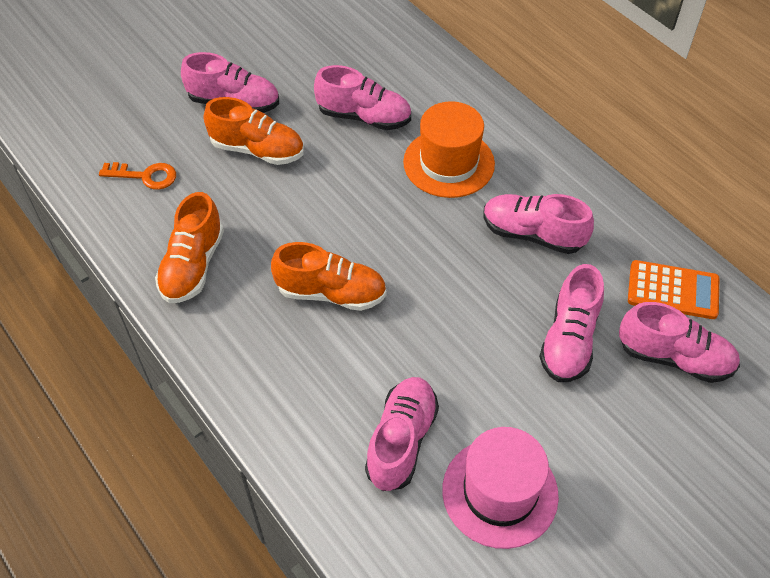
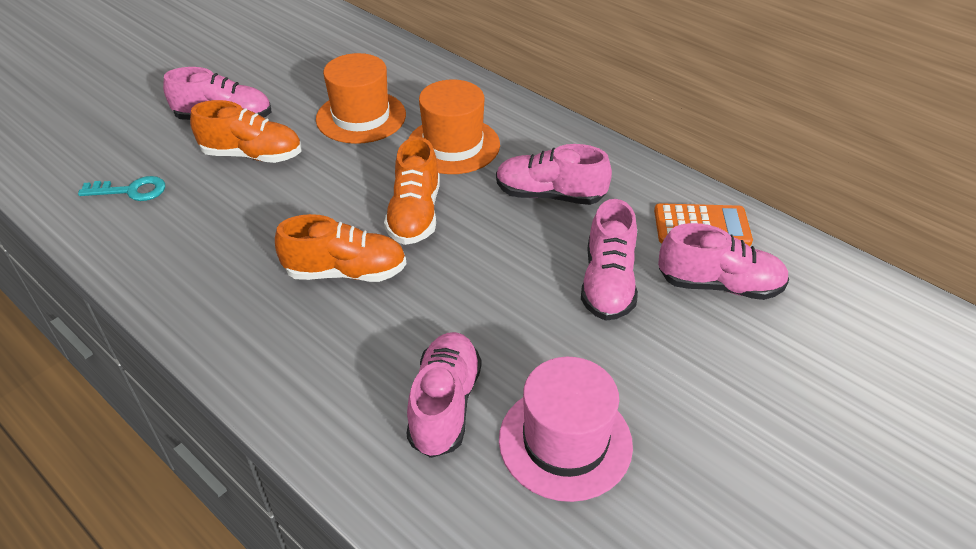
camera: 10 degrees left, 10 degrees down
orange key [99,162,176,190] -> turquoise key [78,176,165,201]
orange shoe [155,192,224,303] -> orange shoe moved to [384,137,440,245]
pink shoe [314,65,411,130] -> orange hat [316,53,406,144]

